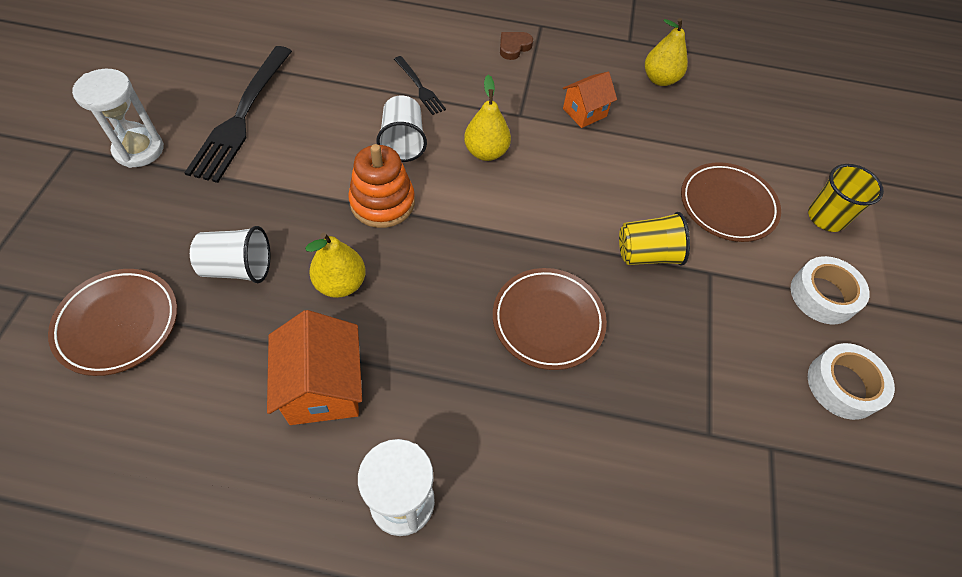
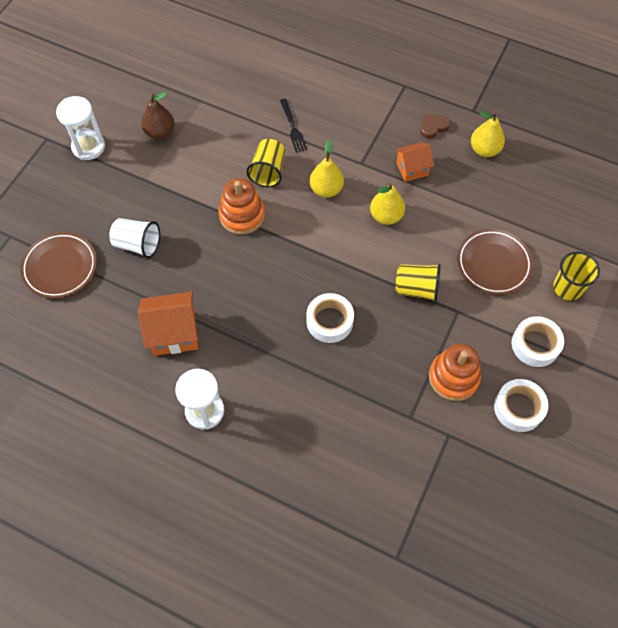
camera: 20 degrees right, 5 degrees up
black fork [184,46,292,183] -> brown pear [141,92,175,140]
orange house [267,310,362,425] -> orange house turned 75 degrees clockwise [138,292,198,356]
yellow pear [305,232,366,298] -> yellow pear moved to [370,183,405,225]
white cup [376,96,427,162] -> yellow cup [246,139,285,187]
brown plate [493,268,607,370] -> white tape [306,293,354,343]
brown heart [500,32,533,60] -> brown heart moved to [421,114,450,139]
none -> orange stacking toy [429,344,481,401]

